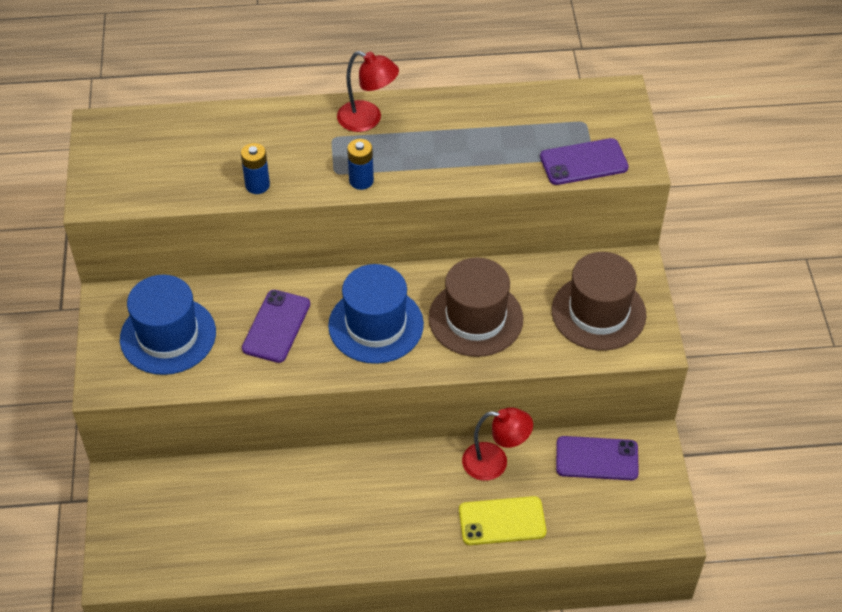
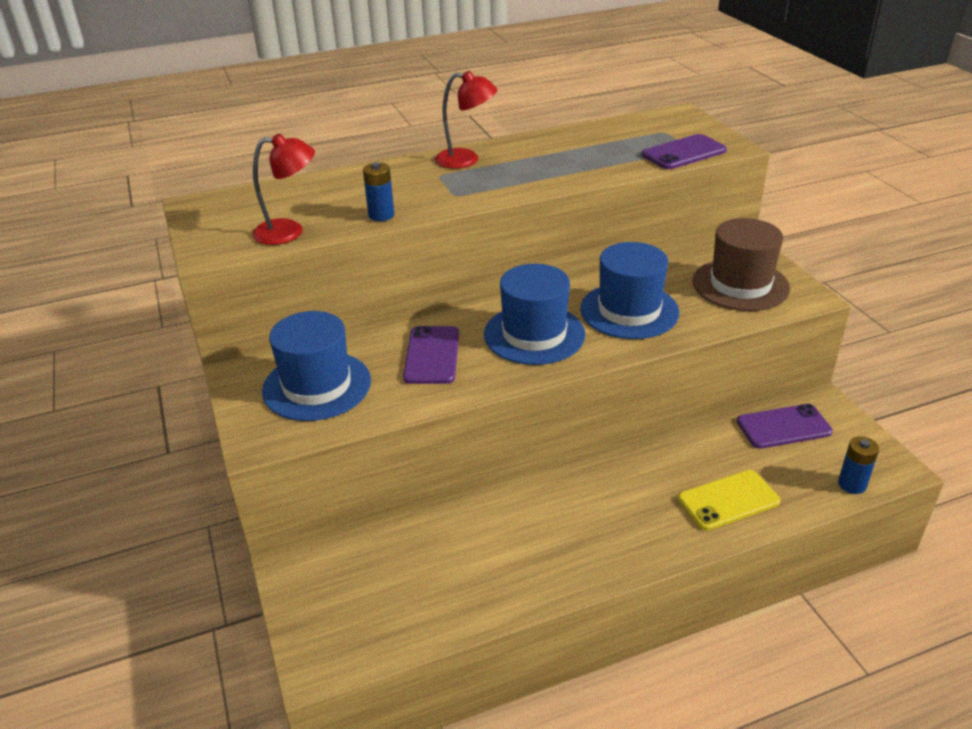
camera: 15 degrees left, 15 degrees down
blue battery [347,139,374,190] -> blue battery moved to [838,436,879,494]
brown hat [428,257,523,357] -> blue hat [580,242,680,339]
red lamp [462,407,533,481] -> red lamp moved to [252,133,315,245]

